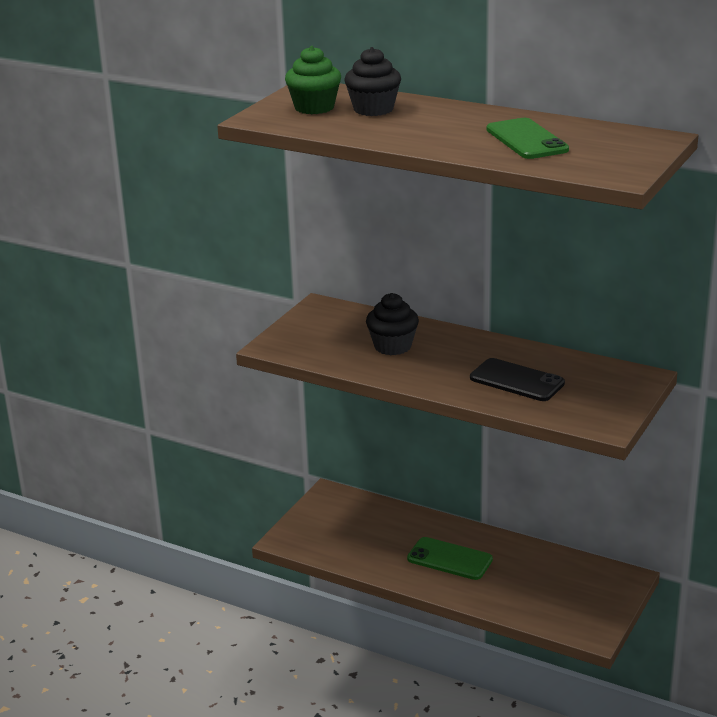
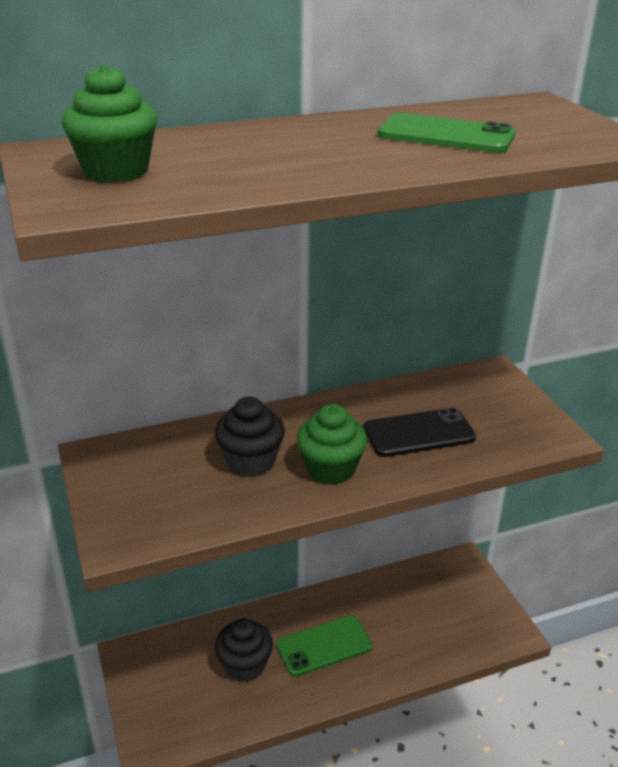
camera: 50 degrees left, 5 degrees up
black cupcake [345,47,401,116] -> black cupcake moved to [215,618,273,682]
none -> green cupcake [297,404,367,485]

